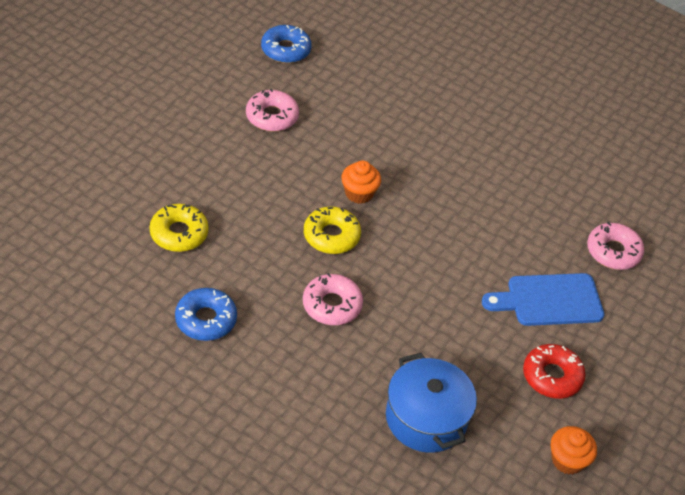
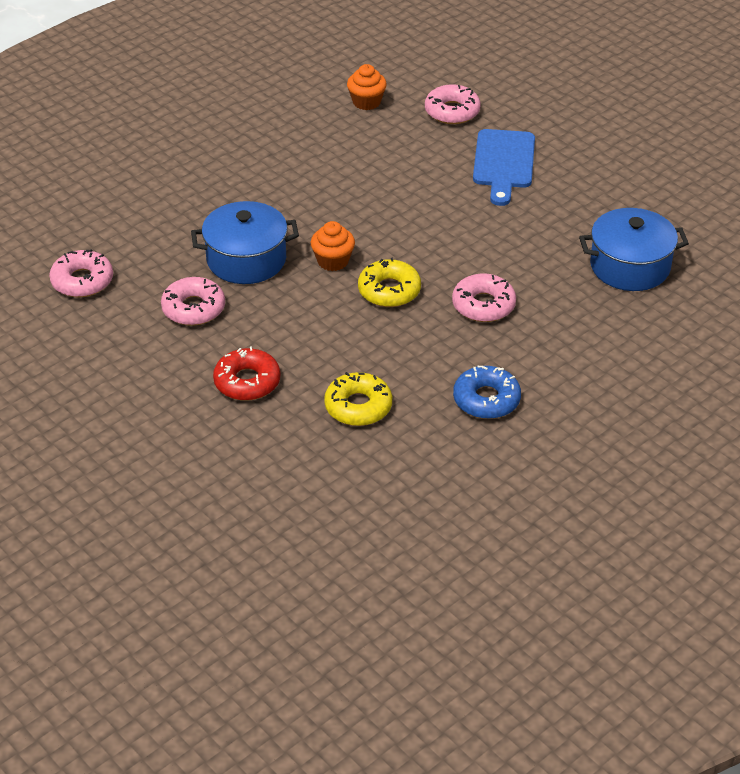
camera: 70 degrees left, 5 degrees down
blue donut [261,25,312,63] -> pink donut [49,249,113,297]
red donut [523,344,586,399] -> red donut moved to [213,346,281,401]
orange cupcake [551,426,597,474] -> orange cupcake moved to [347,64,387,110]
none -> blue pot [191,201,299,284]

